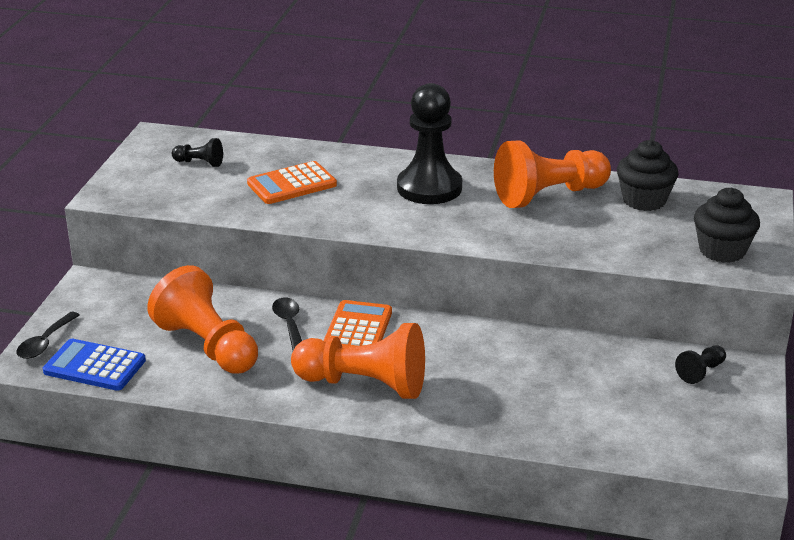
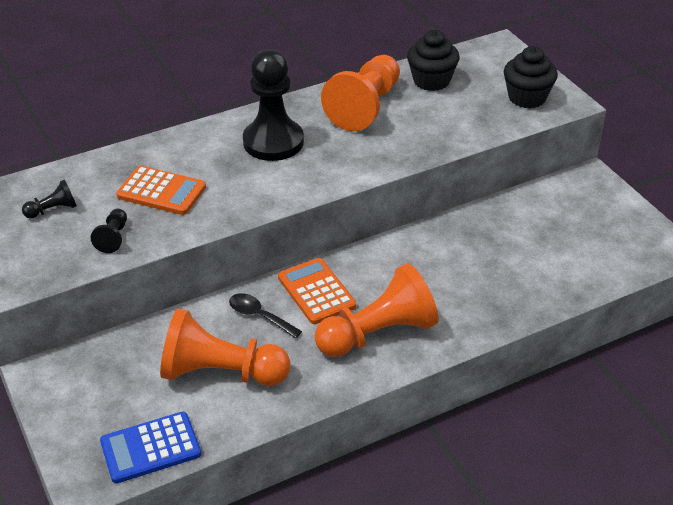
camera: 40 degrees left, 10 degrees up
black spoon [16,312,80,359] -> none
orange calculator [247,161,337,204] -> orange calculator turned 90 degrees counterclockwise [116,166,206,215]
black pawn [675,345,726,384] -> black pawn moved to [91,209,127,253]

